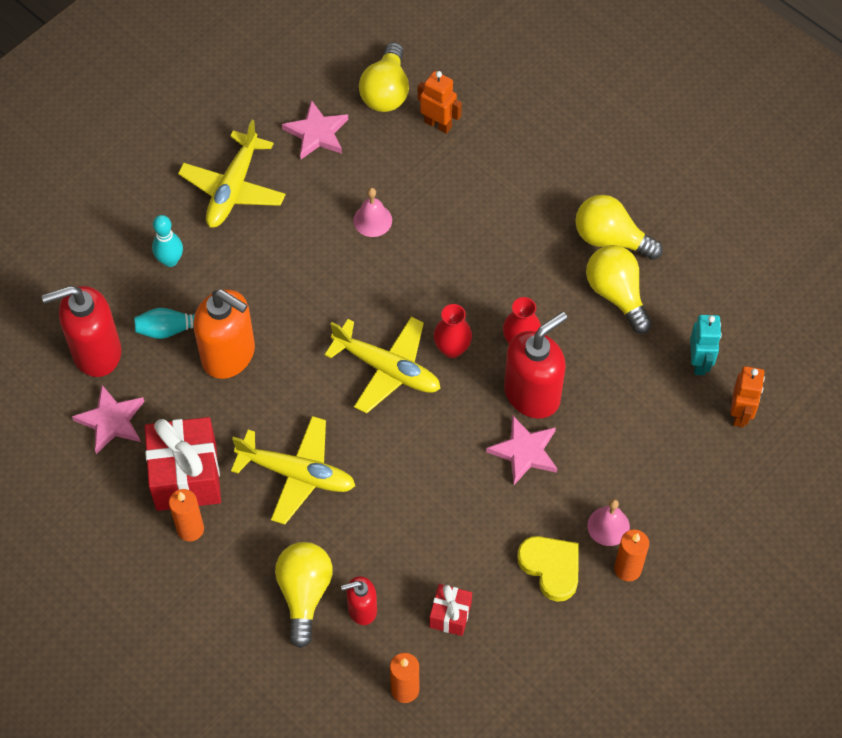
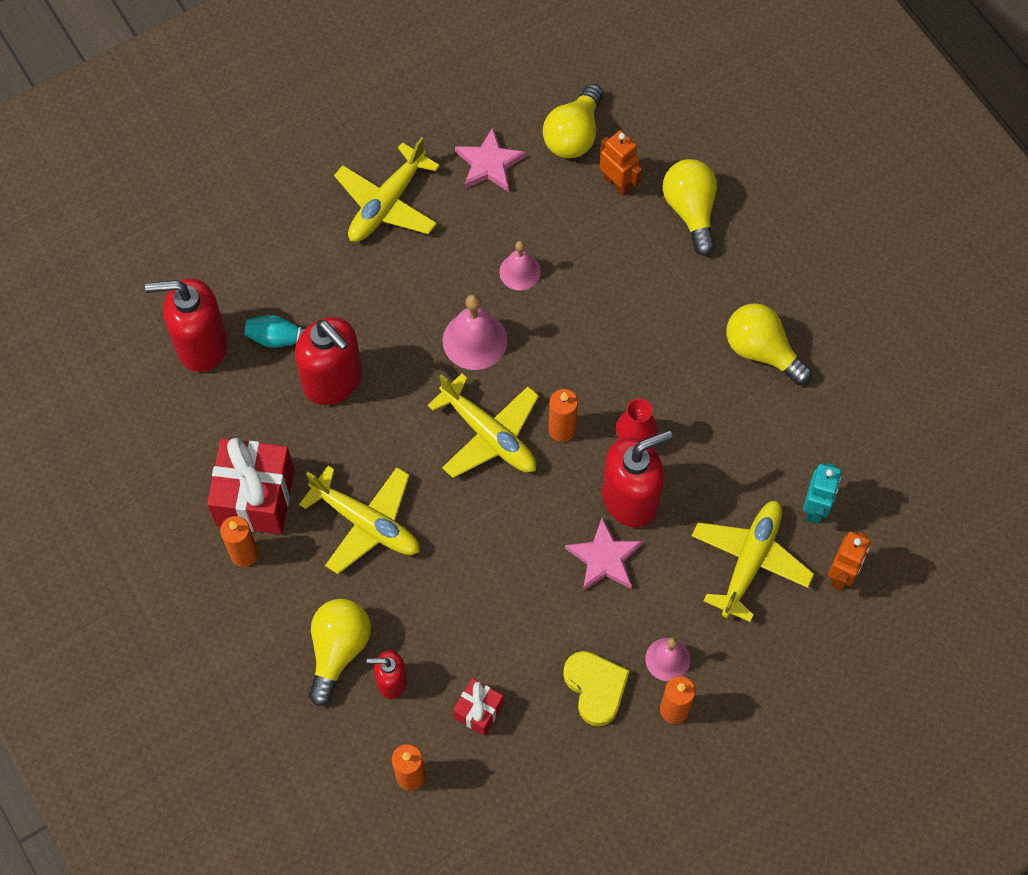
camera: 15 degrees right, 5 degrees up
pink star [72,385,145,454] -> none
turquoise bowling pin [152,215,183,267] -> none
orange soap dispenser [193,289,255,379] -> red soap dispenser [295,317,362,405]
red vase [434,304,472,358] -> orange candle [548,389,578,442]
yellow light bulb [586,245,652,334] -> yellow light bulb moved to [663,159,717,256]
none -> pink bell [443,294,508,370]
none -> yellow plane [692,501,814,622]

